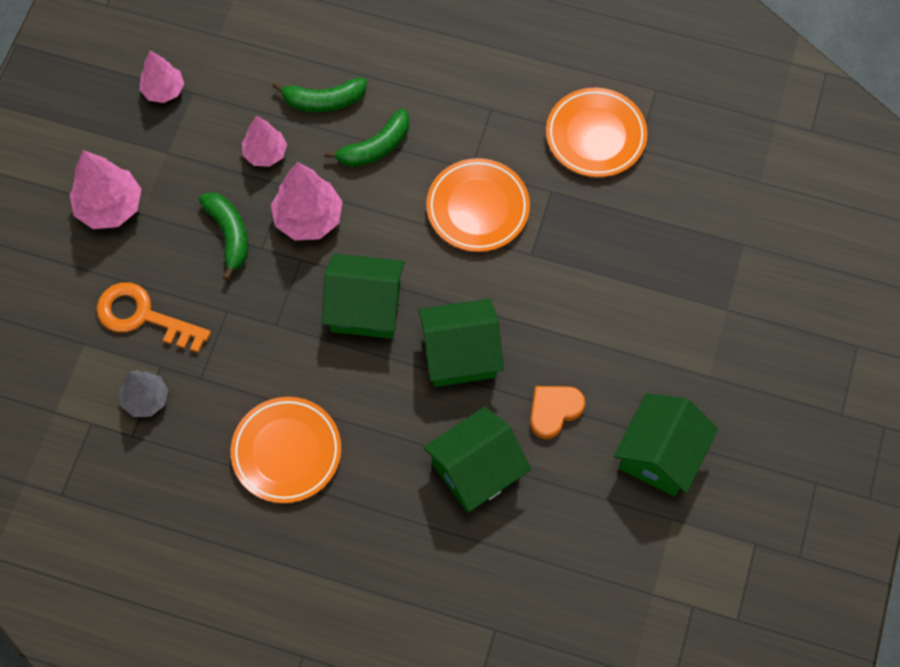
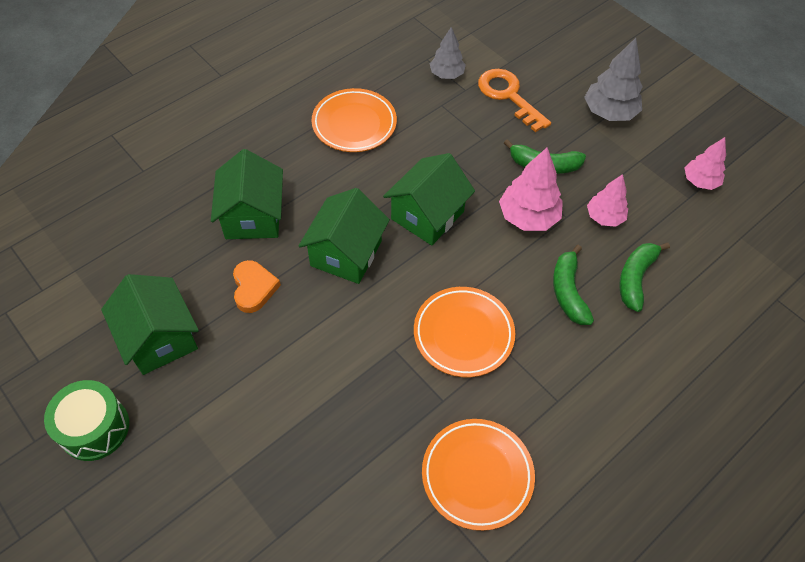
camera: 120 degrees right, 10 degrees down
pink tree [70,150,141,229] -> grey tree [584,38,643,121]
orange key [97,282,211,353] -> orange key turned 90 degrees counterclockwise [478,69,551,132]
none -> green drum [44,380,129,461]

